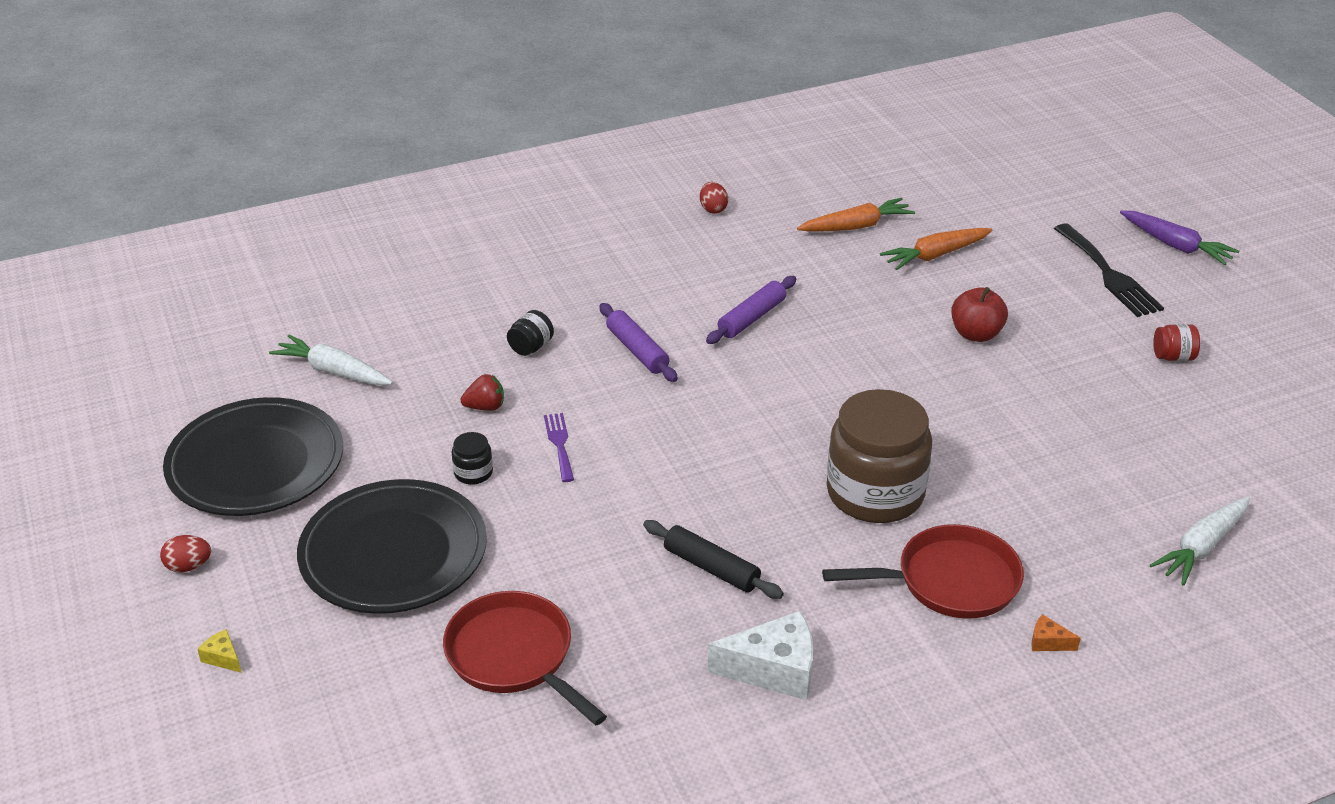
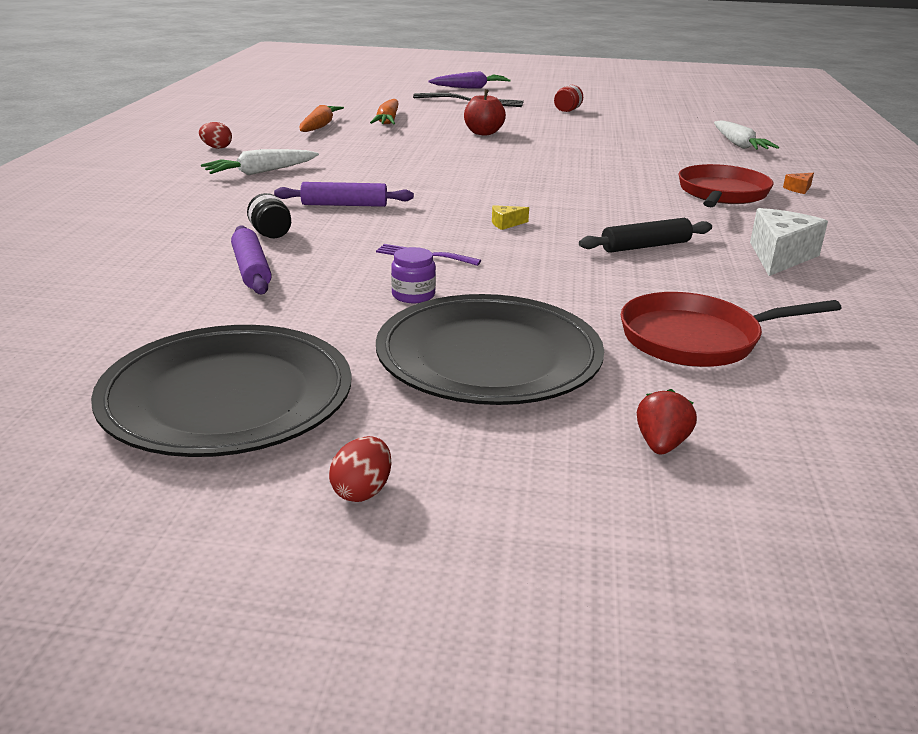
camera: 60 degrees left, 10 degrees down
yellow cheese [197,629,242,673] -> yellow cheese moved to [492,205,529,230]
white carrot [269,335,393,385] -> white carrot moved to [201,149,319,175]
black jar [452,432,493,485] -> purple jar [391,247,436,303]
red strawberry [461,374,504,411] -> red strawberry moved to [637,389,697,454]
purple rolling pin [706,276,796,344] -> purple rolling pin moved to [231,225,271,295]
brown jar [827,389,932,523] -> none

